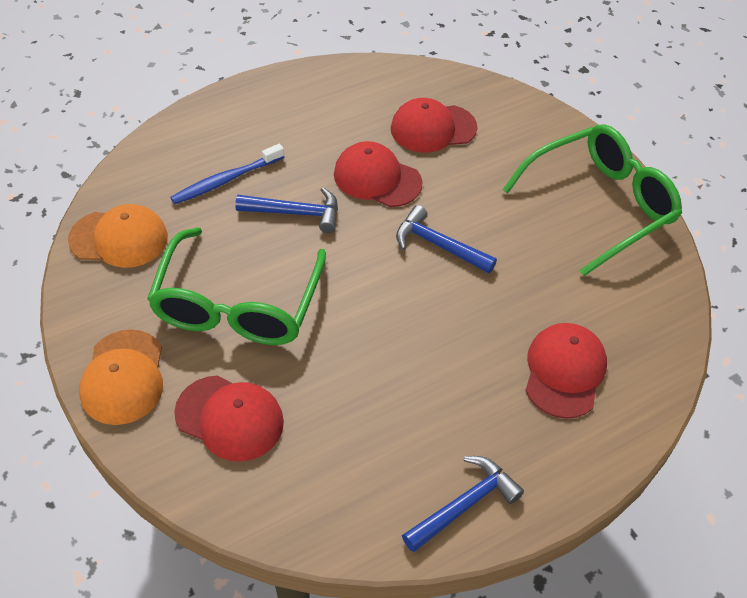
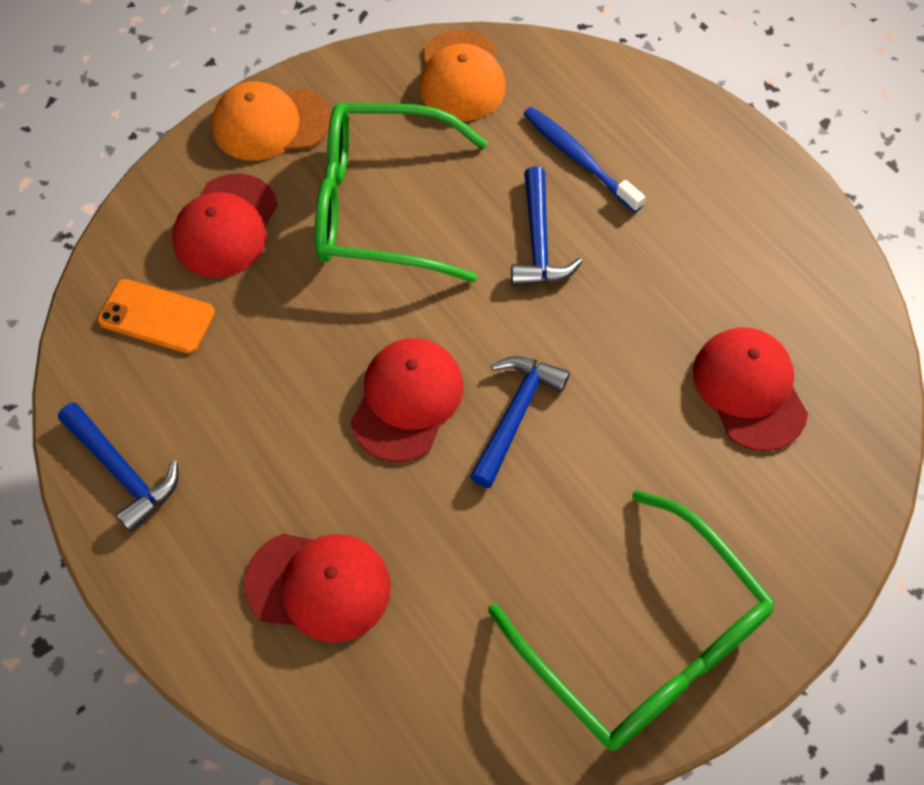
camera: 85 degrees right, 10 degrees up
red cap [334,141,423,207] -> red cap moved to [350,338,463,462]
none -> orange phone [97,279,215,354]

